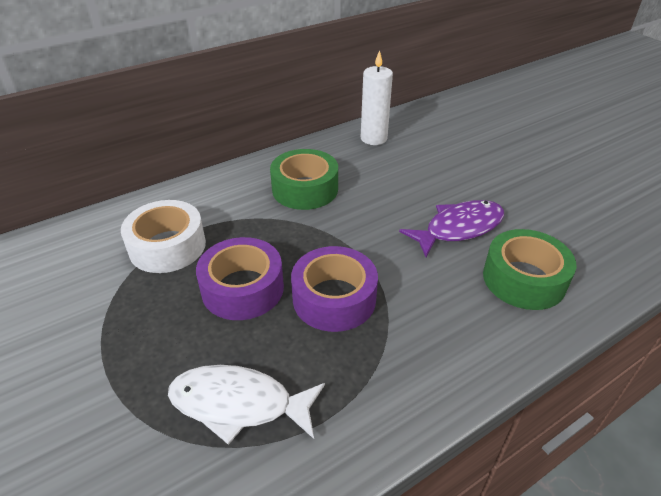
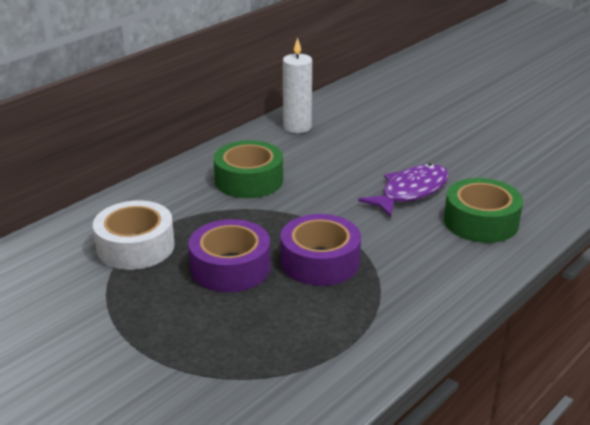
camera: 15 degrees left, 10 degrees down
white fish [168,365,325,445] -> none

